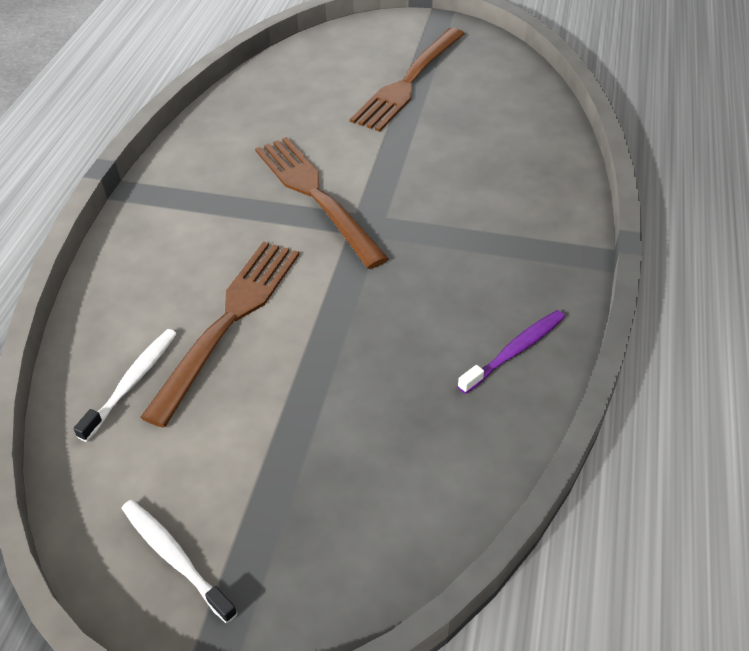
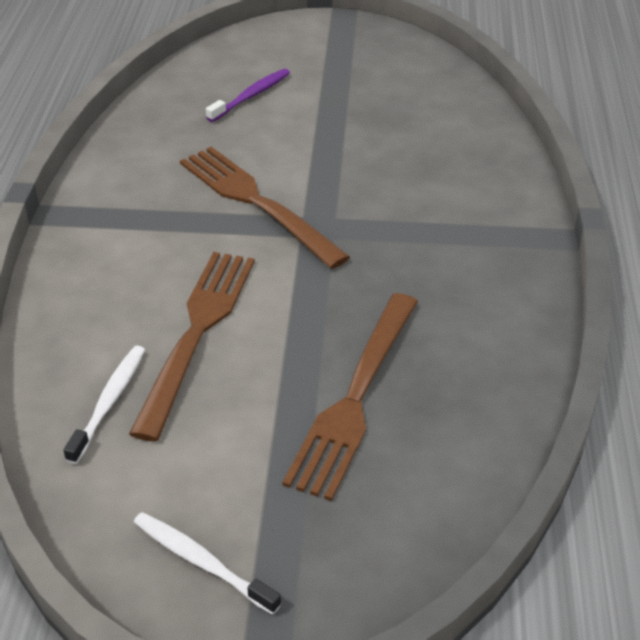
camera: 10 degrees left, 5 degrees down
brown fork [350,28,465,132] -> brown fork moved to [282,293,418,501]
purple toothbrush [457,310,565,394] -> purple toothbrush moved to [206,69,290,122]

